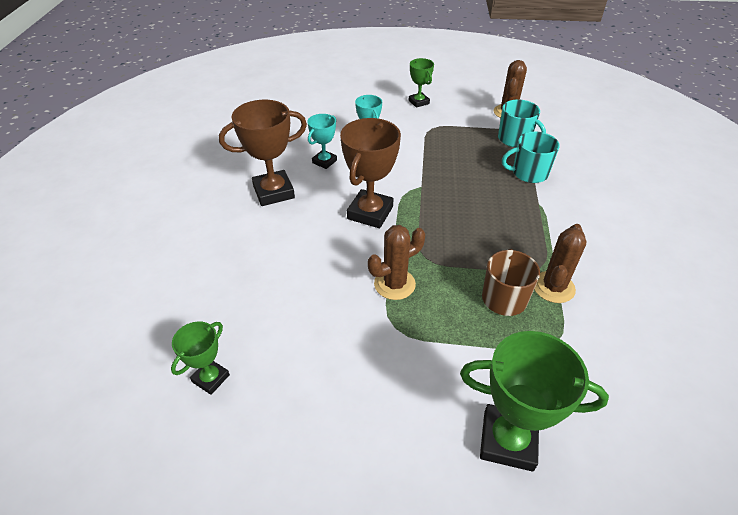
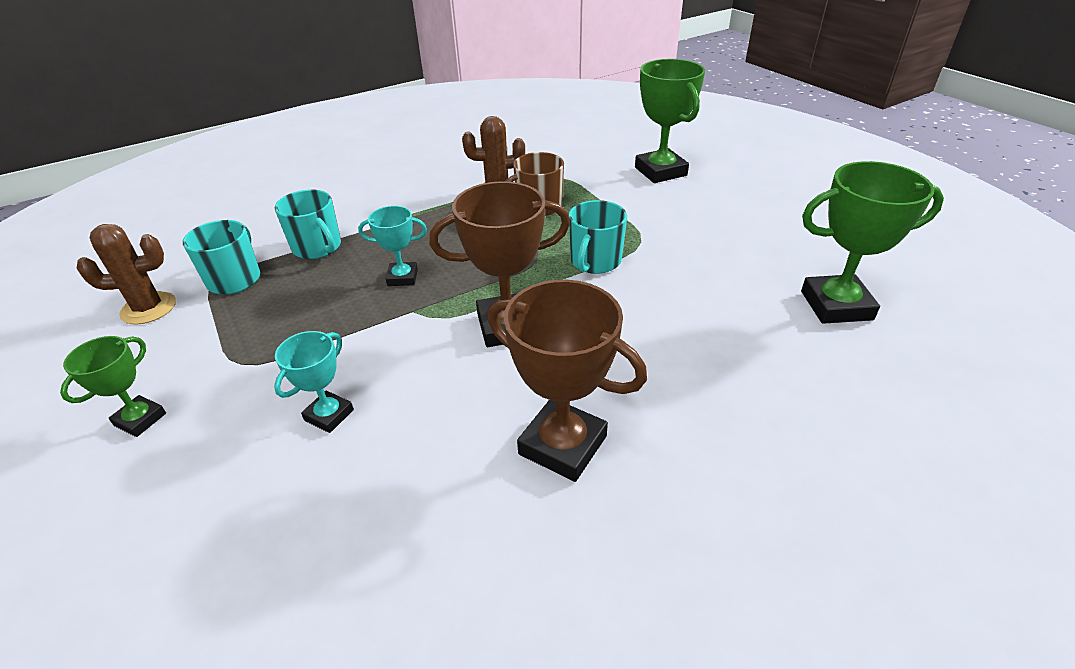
camera: 125 degrees left, 5 degrees down
green trophy [171,322,230,395] -> green trophy [801,161,944,324], size x1.78
turquoise trophy [307,114,337,169] -> turquoise trophy moved to [358,206,427,286]
brown cactus [368,225,425,300] -> turquoise mug [569,200,627,274]

